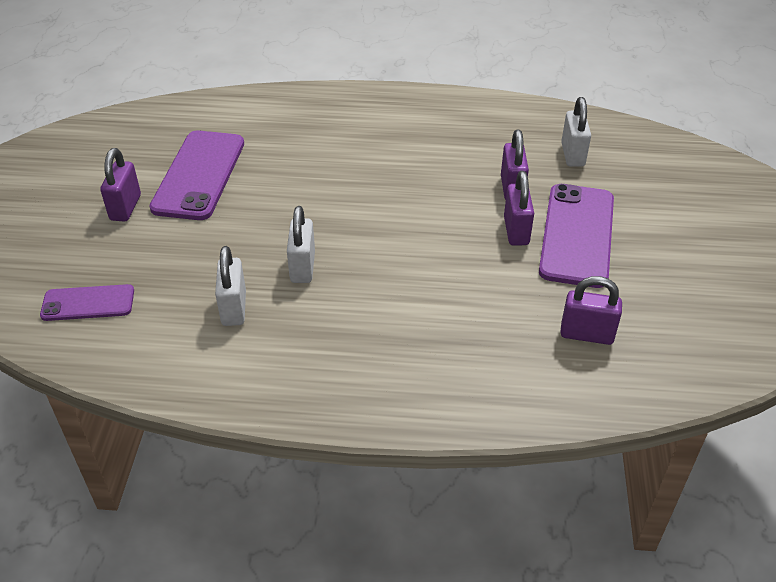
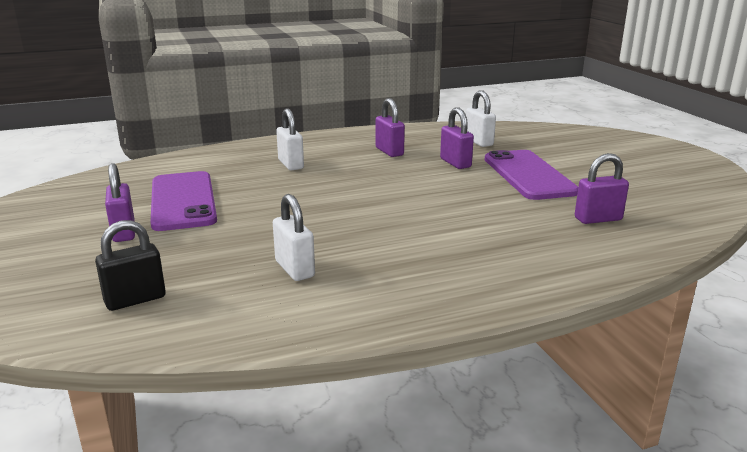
camera: 25 degrees left, 20 degrees down
purple phone [40,284,134,321] -> black padlock [95,220,166,311]
white padlock [287,206,315,283] -> white padlock moved to [276,108,304,170]
purple padlock [504,171,534,246] -> purple padlock moved to [375,98,405,157]

